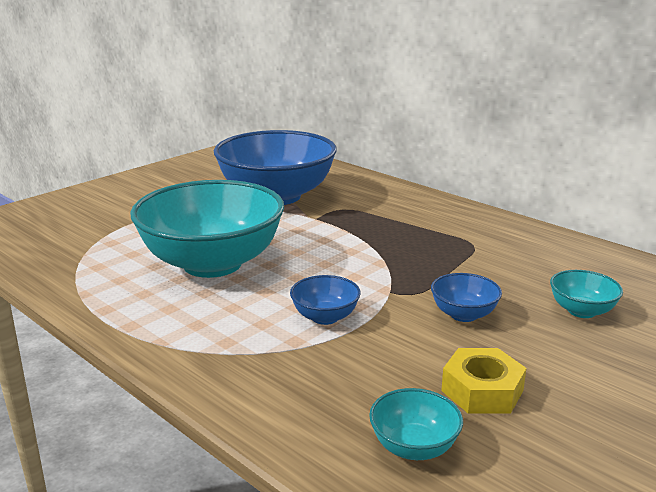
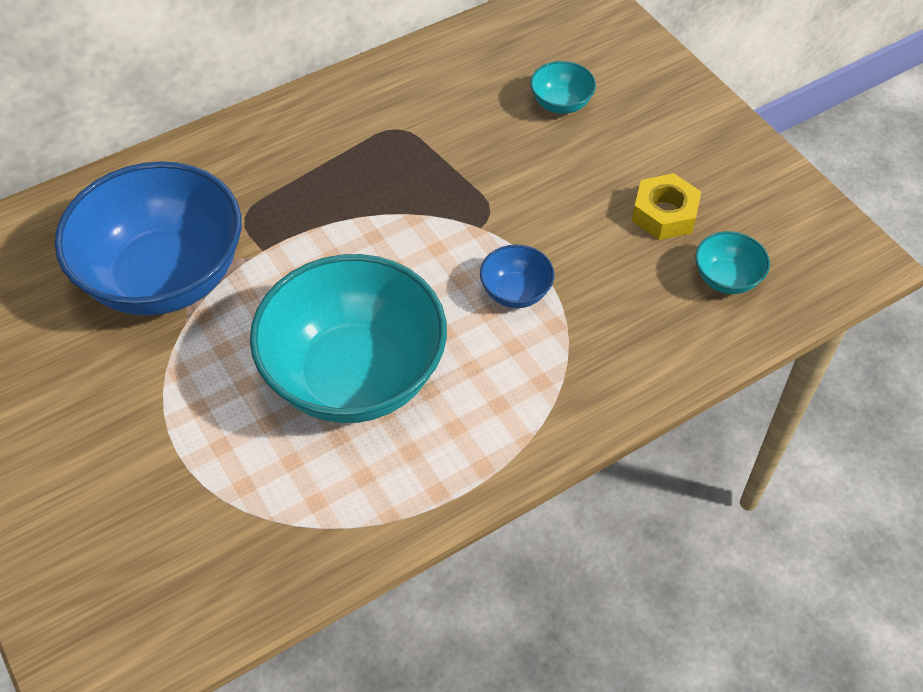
camera: 75 degrees left, 30 degrees up
blue bowl [431,273,502,322] -> none

